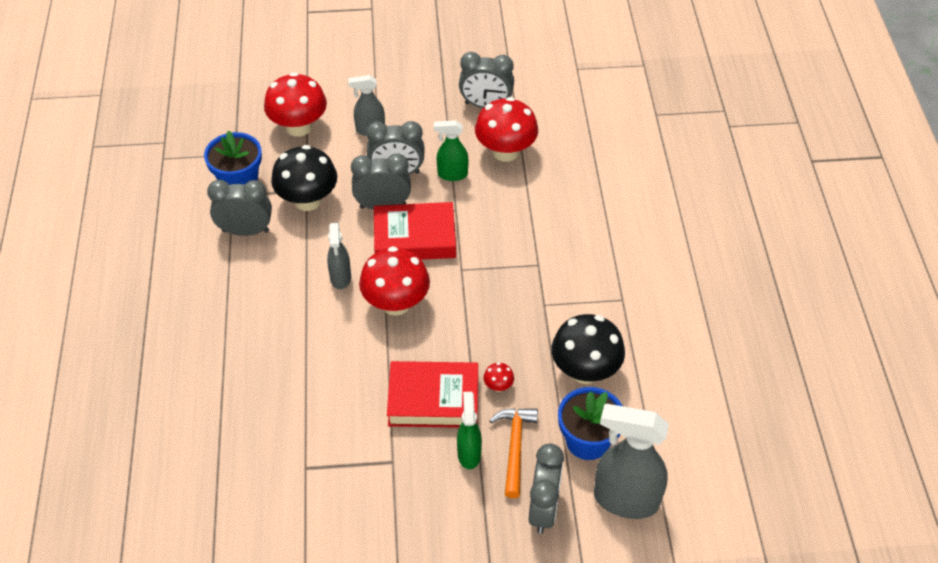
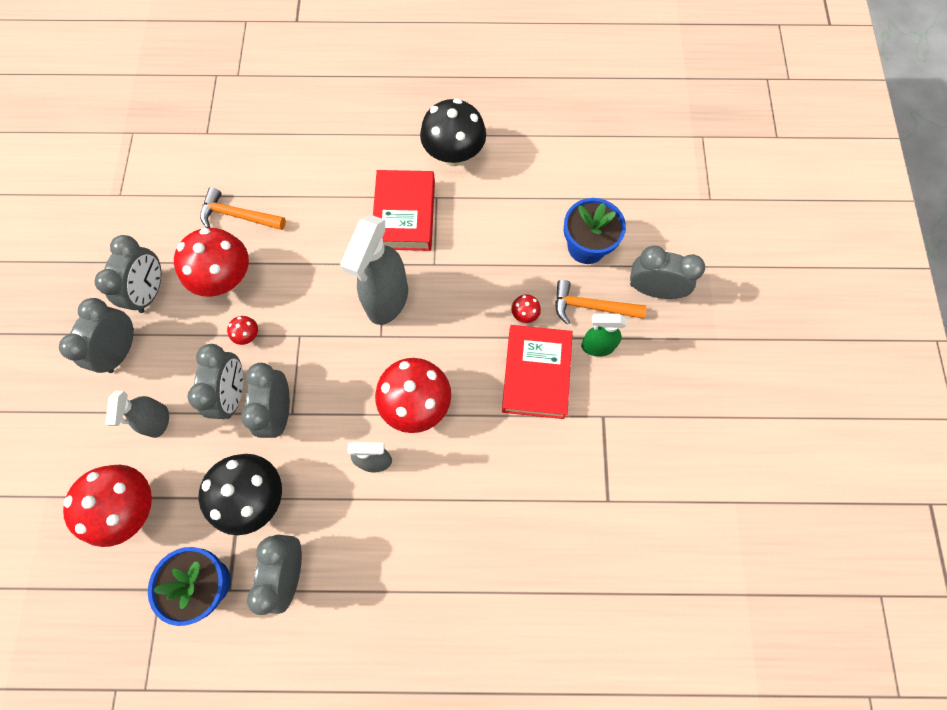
camera: 85 degrees left, 20 degrees up
red book [374,202,456,260] -> red book moved to [373,170,435,251]
green spray bottle [434,120,469,181] -> red mushroom [227,316,258,345]
black mushroom [552,314,625,384] -> black mushroom moved to [420,98,486,166]
grey spray bottle [594,404,669,519] -> grey spray bottle moved to [340,215,408,325]
none -> grey clock [59,298,134,373]
none -> orange hammer [200,187,286,230]

